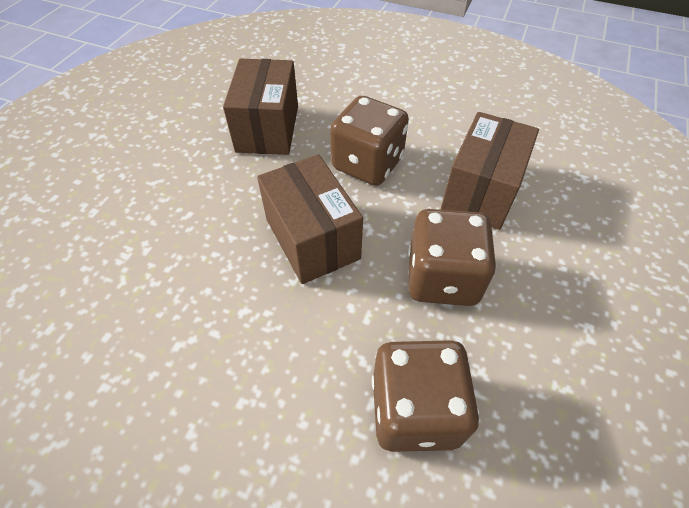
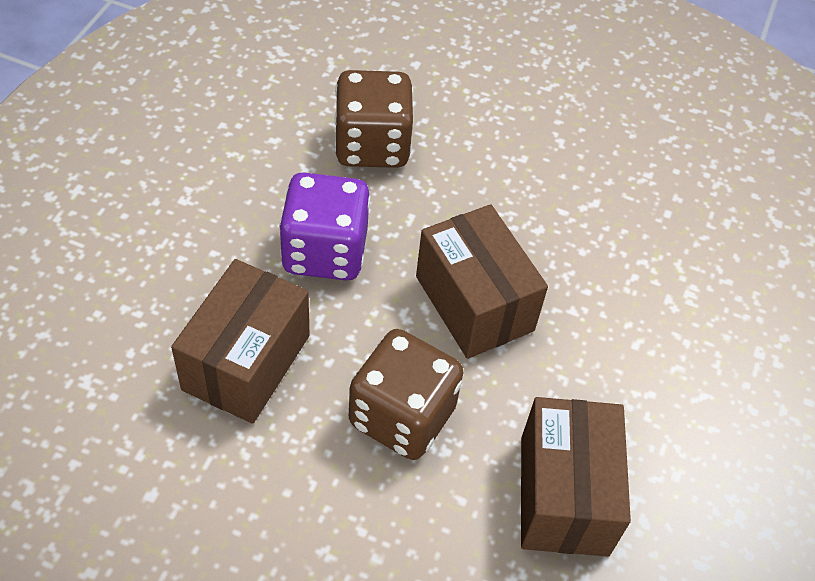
camera: 175 degrees right, 0 degrees up
brown dice [408,209,496,306] -> purple dice [279,172,370,281]

